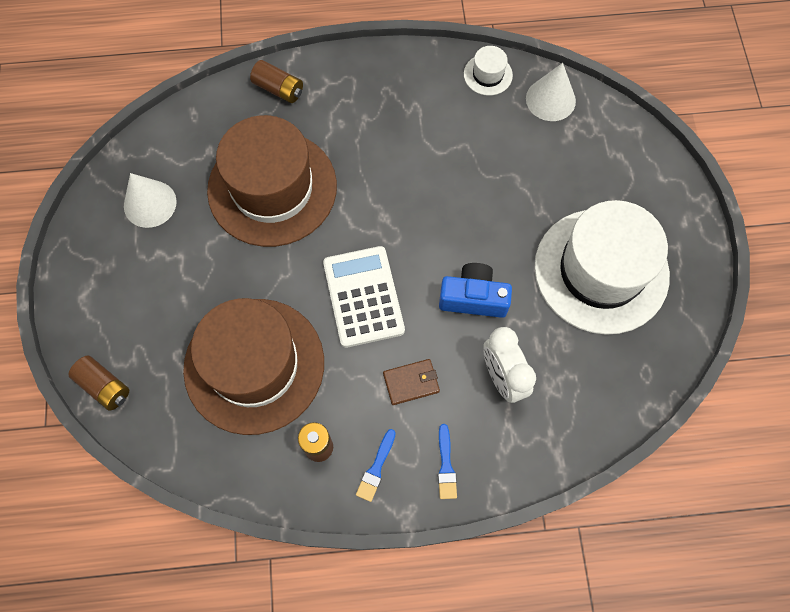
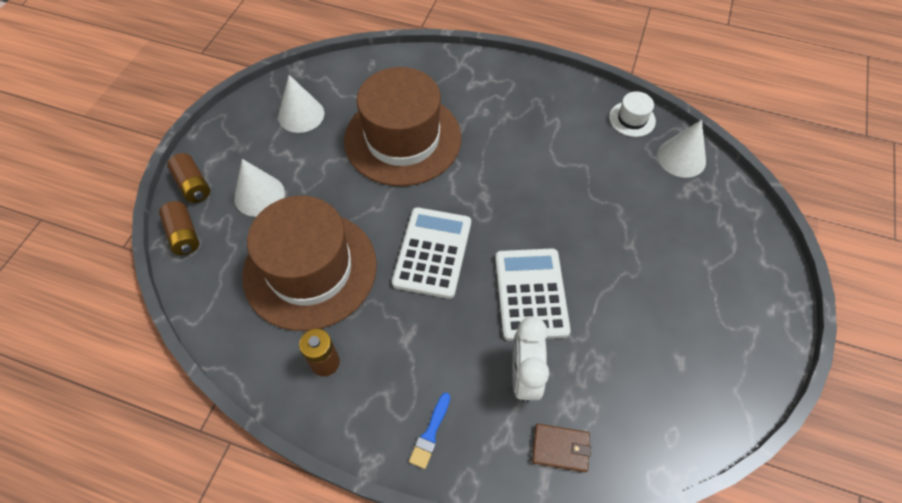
camera: 25 degrees right, 10 degrees down
brown battery [250,60,303,103] -> brown battery moved to [167,153,210,203]
blue brush [356,429,396,502] -> none
brown wallet [383,359,440,405] -> brown wallet moved to [532,424,591,472]
blue camera [439,263,512,318] -> white calculator [495,249,571,341]
white hat [534,200,670,335] -> none
none -> white cone [234,159,285,217]

